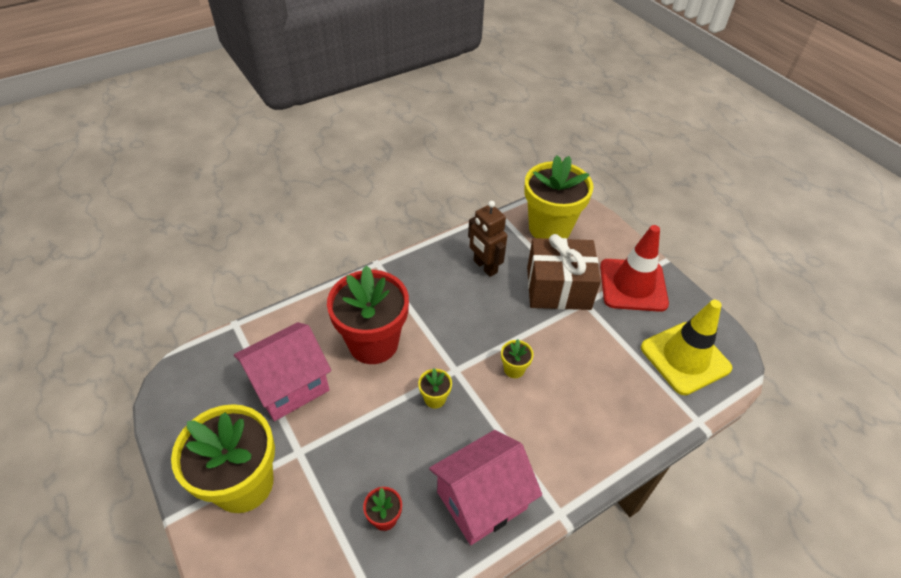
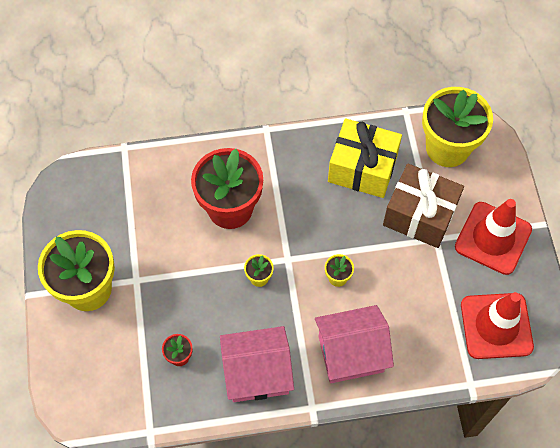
camera: 25 degrees right, 15 degrees up
pink house [234,322,331,421] -> pink house moved to [315,305,394,383]
brown robot [468,201,507,277] -> yellow gift [328,118,402,198]
yellow traffic cone [641,300,732,395] -> red traffic cone [461,292,534,359]

